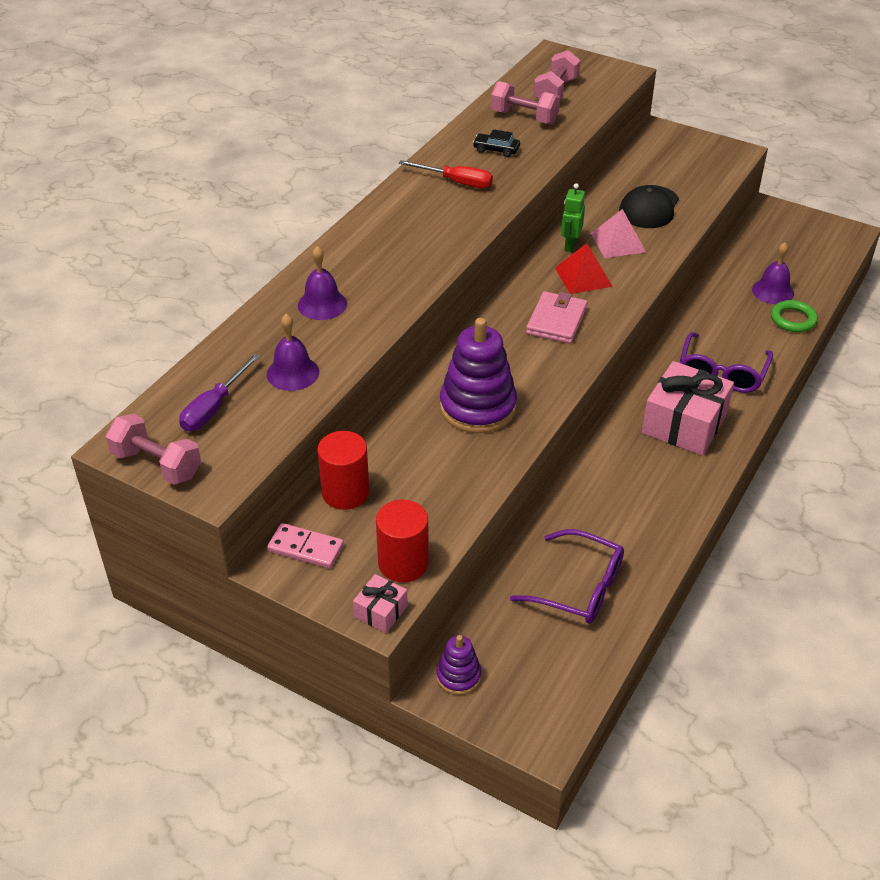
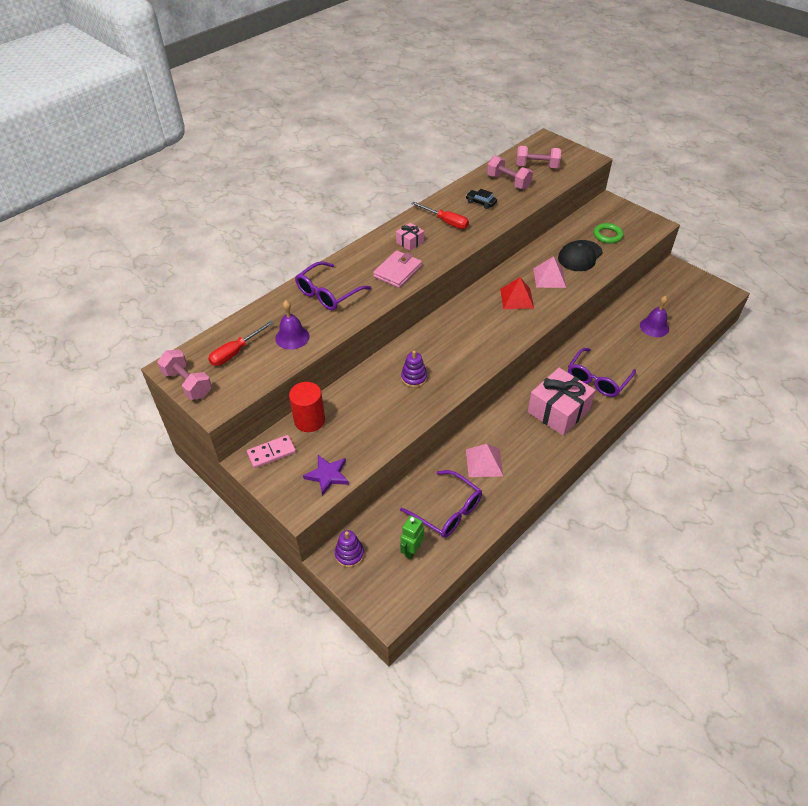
camera: 15 degrees right, 5 degrees up
purple screwdriver [179,353,260,431] -> red screwdriver [208,321,274,366]
pink domino [267,523,344,568] -> pink domino turned 60 degrees counterclockwise [247,435,296,468]
purple bell [298,246,347,320] -> purple glasses [295,261,371,310]
pink gift [353,574,408,633] -> pink gift moved to [396,223,424,251]
red cylinder [376,500,429,582] -> purple star [303,455,349,496]
purple stacking toy [440,318,517,433] -> purple stacking toy [401,350,427,388], size x0.51
pink wallet [526,291,587,344] -> pink wallet moved to [373,250,422,288]
pink dumbbell [534,50,580,100] -> pink dumbbell turned 60 degrees clockwise [516,146,561,168]
green robot [561,183,585,252] -> green robot moved to [400,516,424,559]
green ring [771,300,818,332] -> green ring moved to [593,223,623,244]
none -> pink pyramid [466,444,503,477]

